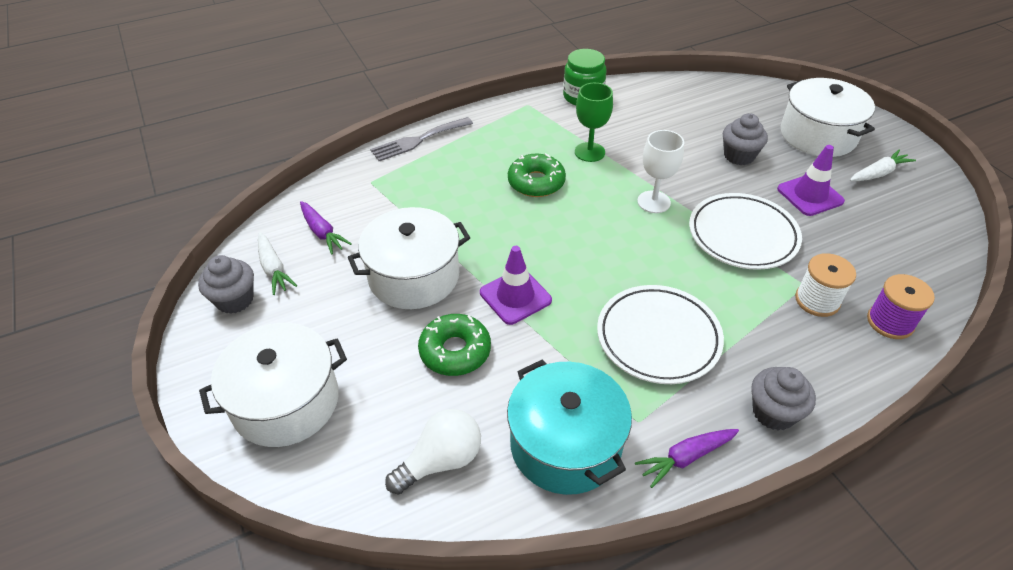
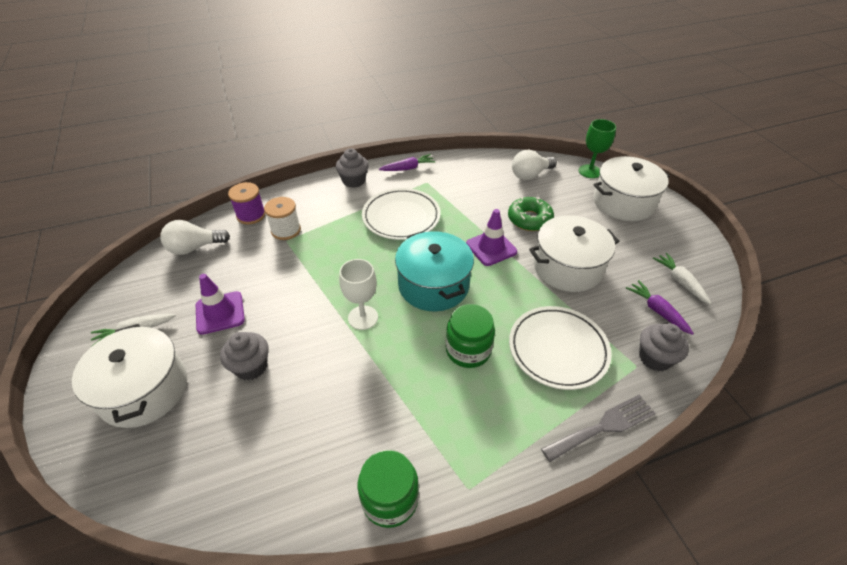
camera: 175 degrees left, 0 degrees up
grey cupcake [198,255,254,314] -> grey cupcake moved to [639,323,689,371]
turquoise pot [507,360,632,495] -> turquoise pot moved to [395,231,474,312]
green donut [508,153,566,197] -> green jar [446,304,495,368]
green goblet [575,83,613,162] -> green goblet moved to [579,119,616,178]
white plate [689,193,802,270] -> white plate moved to [509,306,612,390]
none -> white light bulb [160,220,230,255]

